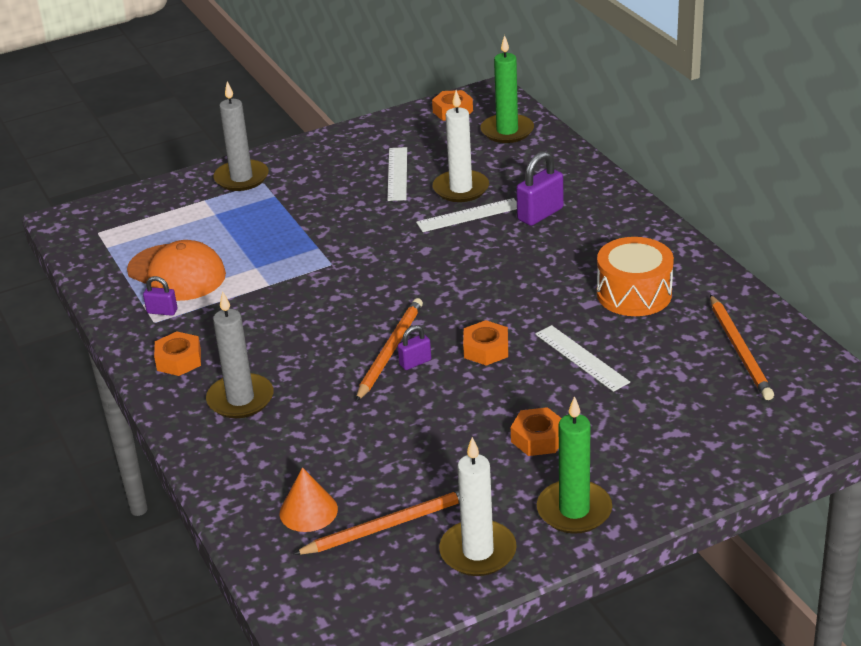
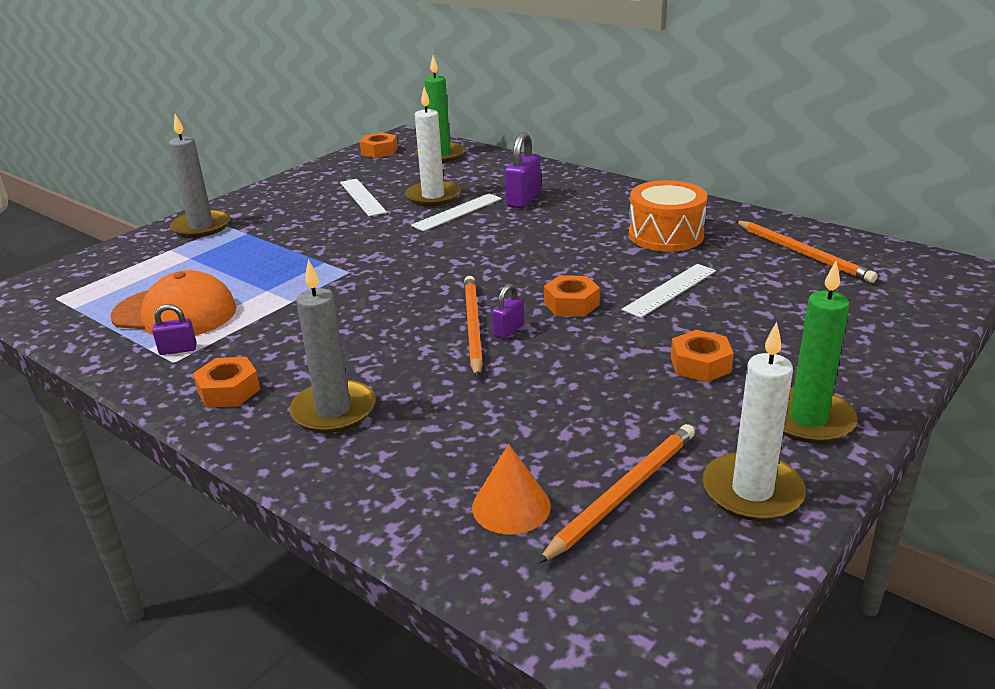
camera: 25 degrees left, 5 degrees down
white ruler [535,325,630,392] -> white ruler turned 75 degrees counterclockwise [622,264,716,318]

